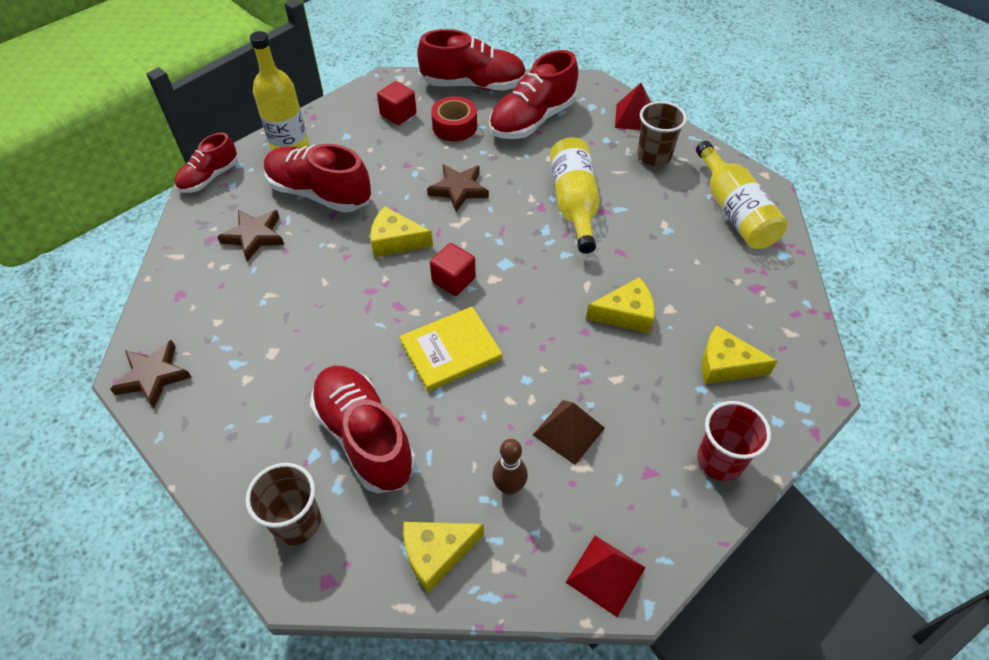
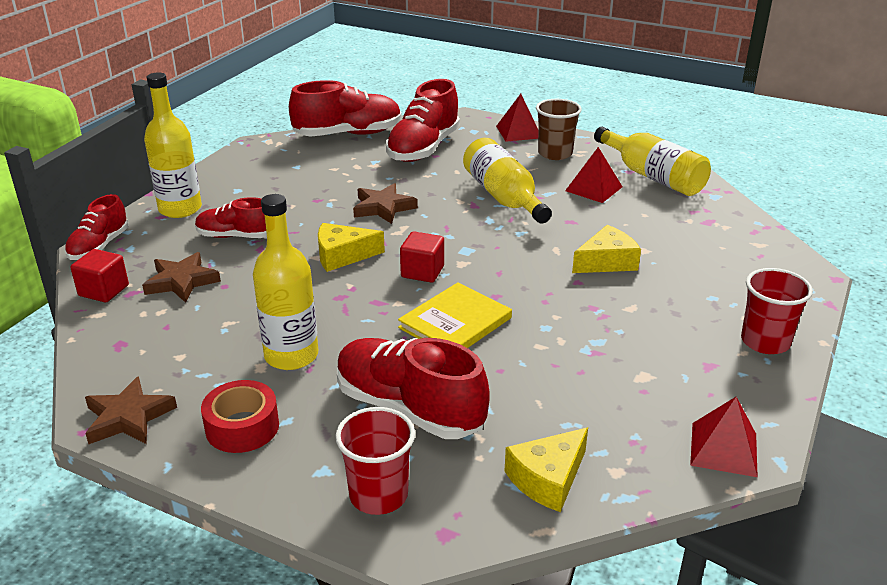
camera: 20 degrees left, 20 degrees down
brown cup [246,463,321,546] -> red cup [335,407,415,515]
red shoe [264,144,371,213] -> red shoe [195,197,267,238], size x0.60
red cube [377,81,417,125] -> red cube moved to [71,249,129,303]
red tape [431,96,477,141] -> red tape moved to [201,380,279,453]
brown bowling pin [492,439,528,495] -> none
brown pyramid [533,400,605,465] -> none
yellow cheese [701,325,778,384] -> none
none -> yellow bottle [253,194,318,370]
none -> red pyramid [565,147,622,203]

